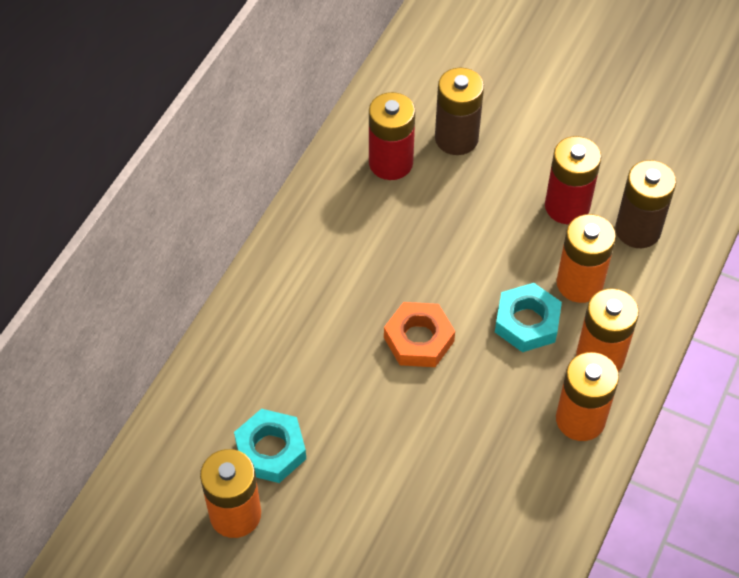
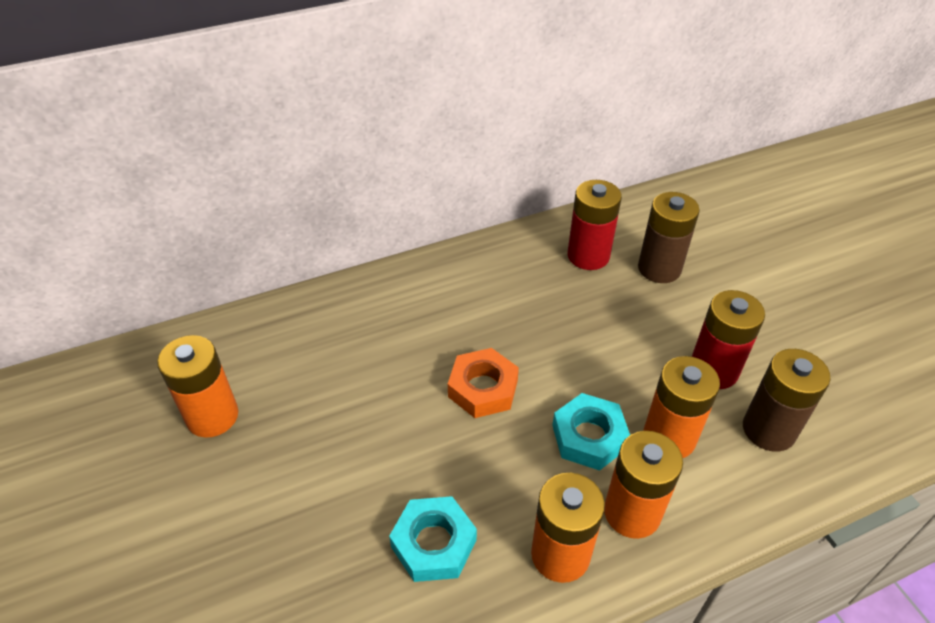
camera: 40 degrees right, 10 degrees down
turquoise nut [234,409,306,483] -> turquoise nut moved to [389,496,477,582]

